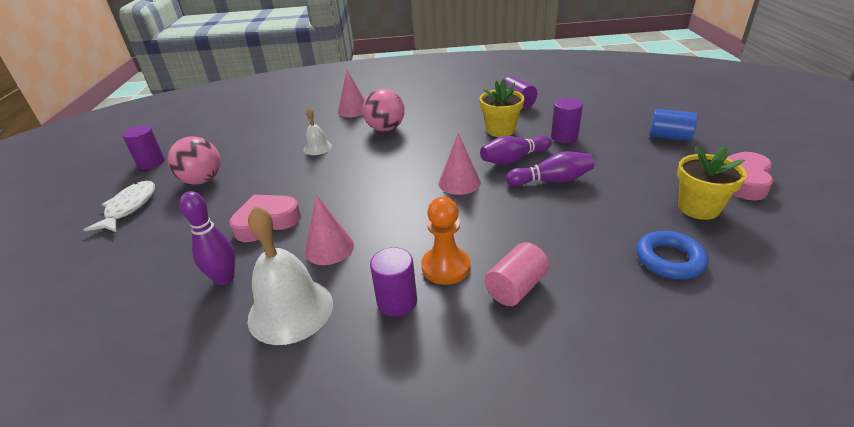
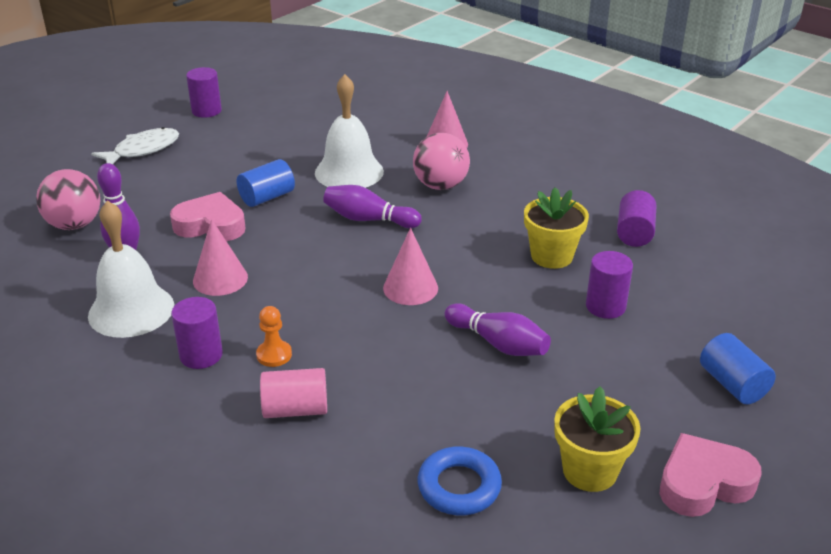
camera: 40 degrees right, 0 degrees up
pink ball [167,136,221,185] -> pink ball moved to [36,169,100,230]
white bell [304,108,332,155] -> white bell [315,74,384,188], size x1.90
orange pawn [421,197,470,285] -> orange pawn [256,306,292,367], size x0.64
purple bowling pin [480,136,551,164] -> purple bowling pin moved to [323,185,422,228]
none -> blue cylinder [237,159,295,207]

